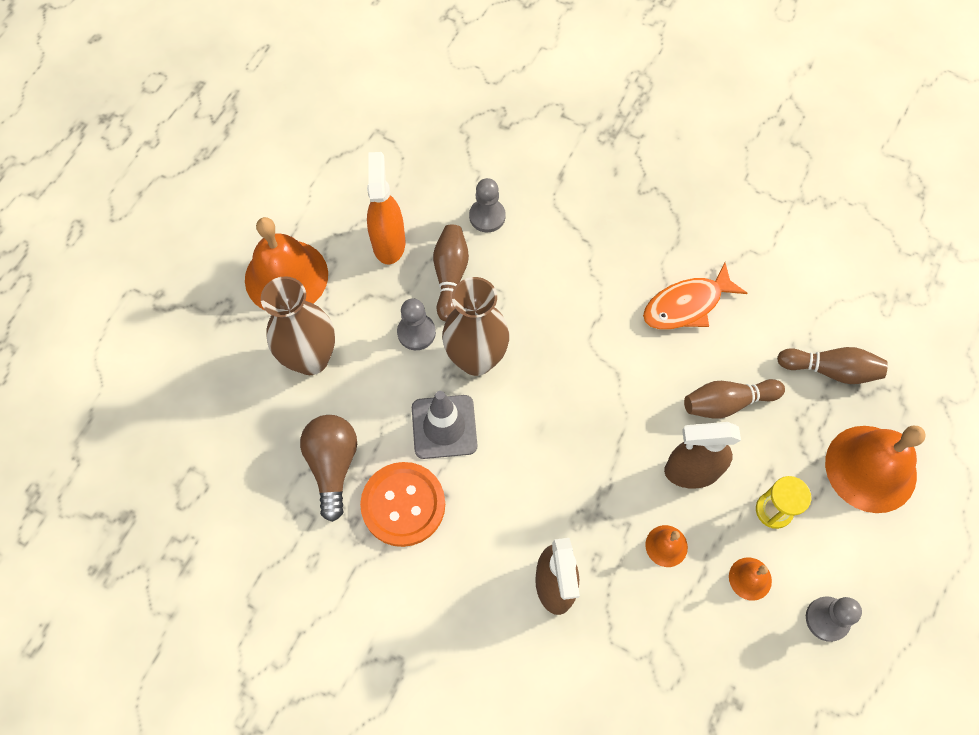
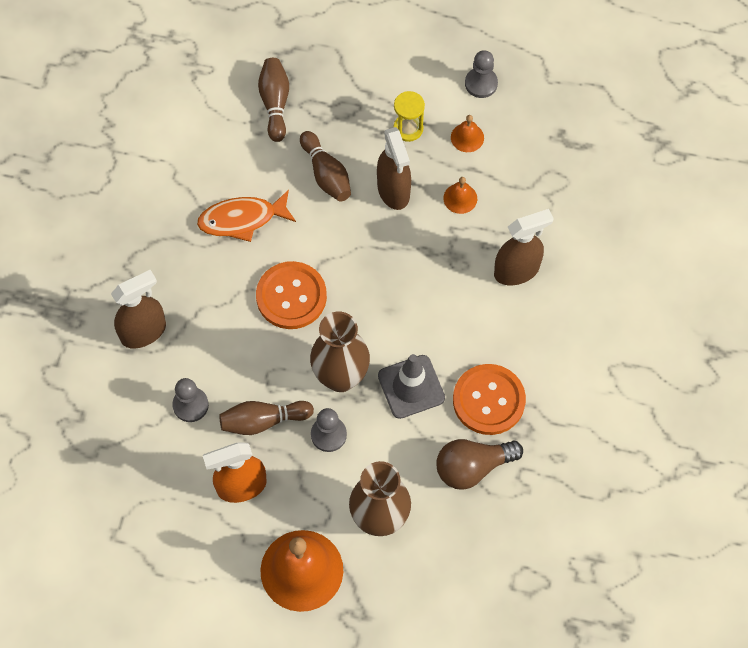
camera: 105 degrees left, 0 degrees up
orange fish [643,263,747,330] -> orange fish turned 120 degrees clockwise [197,190,296,242]
orange bell [825,426,926,513] -> none
none -> brown spray bottle [111,270,166,349]
none -> orange button [256,261,327,329]

